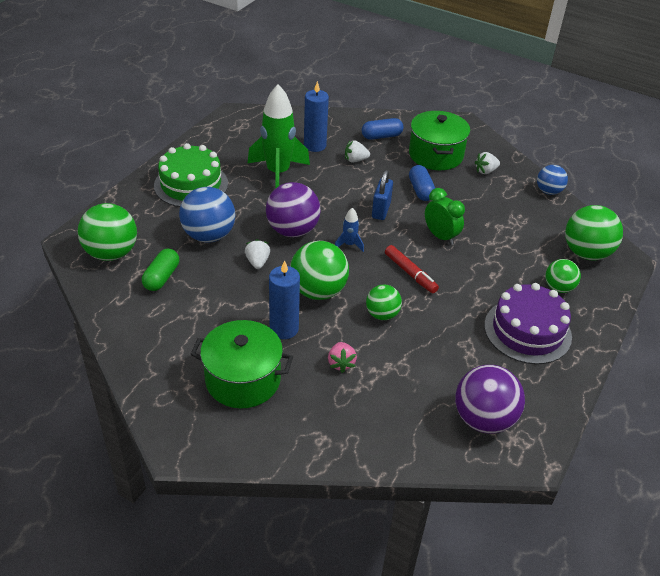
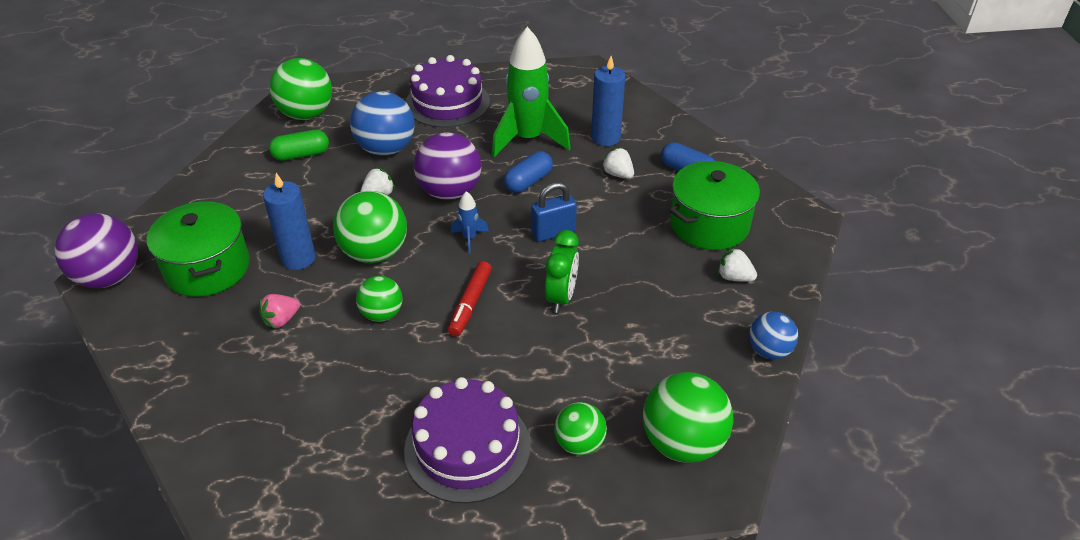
camera: 55 degrees right, 0 degrees up
green cake [154,143,228,207] -> purple cake [406,55,490,128]
blue capsule [409,165,435,201] -> blue capsule moved to [504,151,553,193]
purple ball [455,365,525,434] -> purple ball moved to [54,214,138,288]

